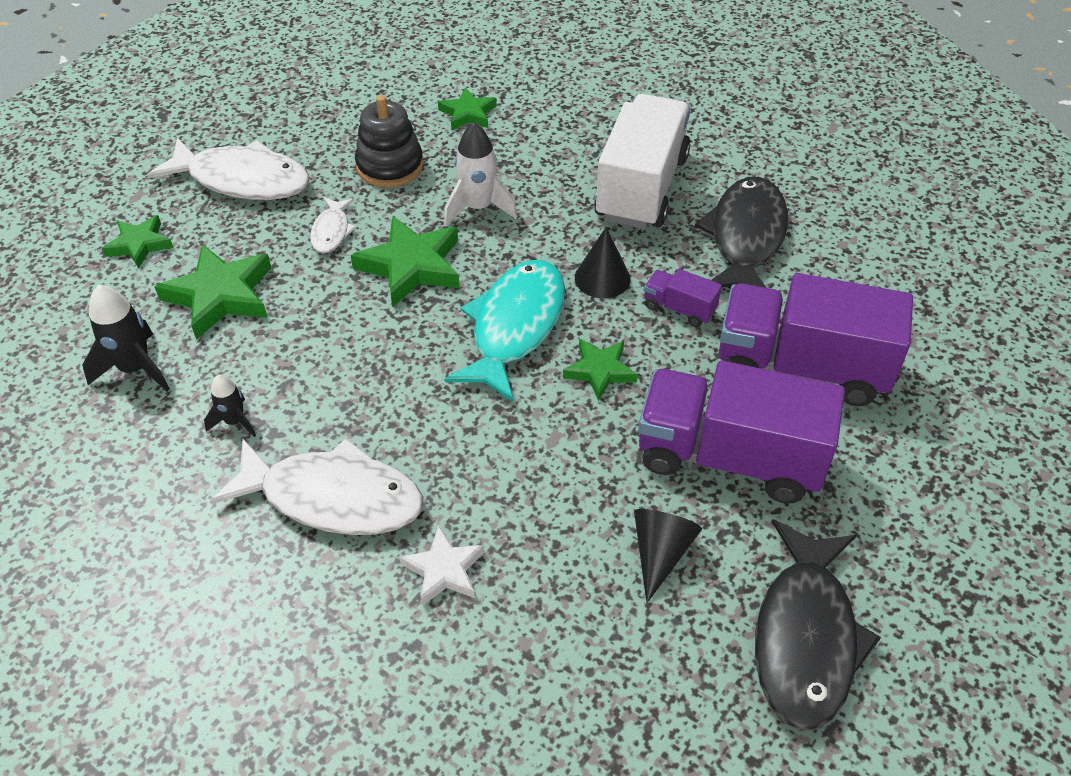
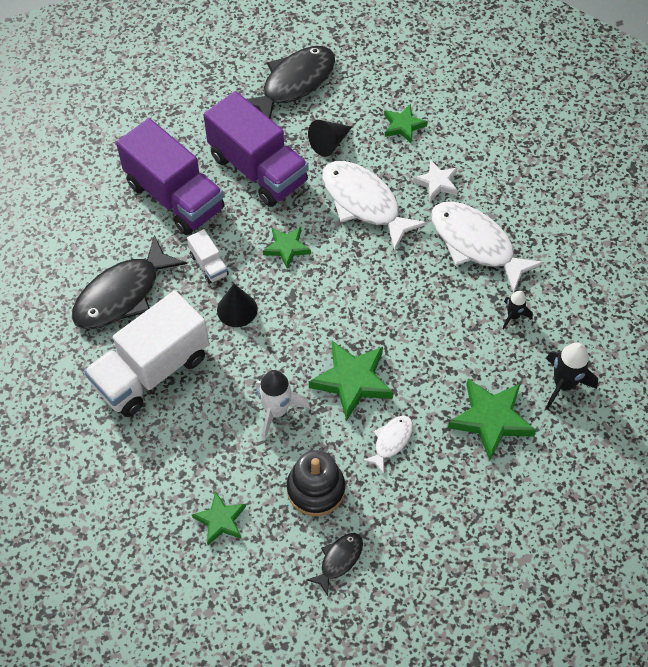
camera: 150 degrees left, 10 degrees up
green star [102,215,173,268] -> green star moved to [384,104,428,143]
white fish [147,138,310,200] -> white fish moved to [322,161,428,251]
turquoise fish [444,260,565,402] -> none
purple truck [644,269,722,327] -> white truck [187,229,229,284]
none -> black fish [307,533,363,596]

